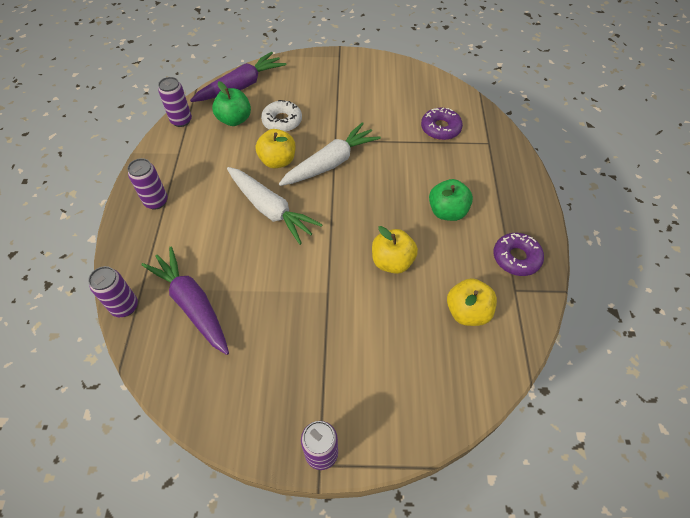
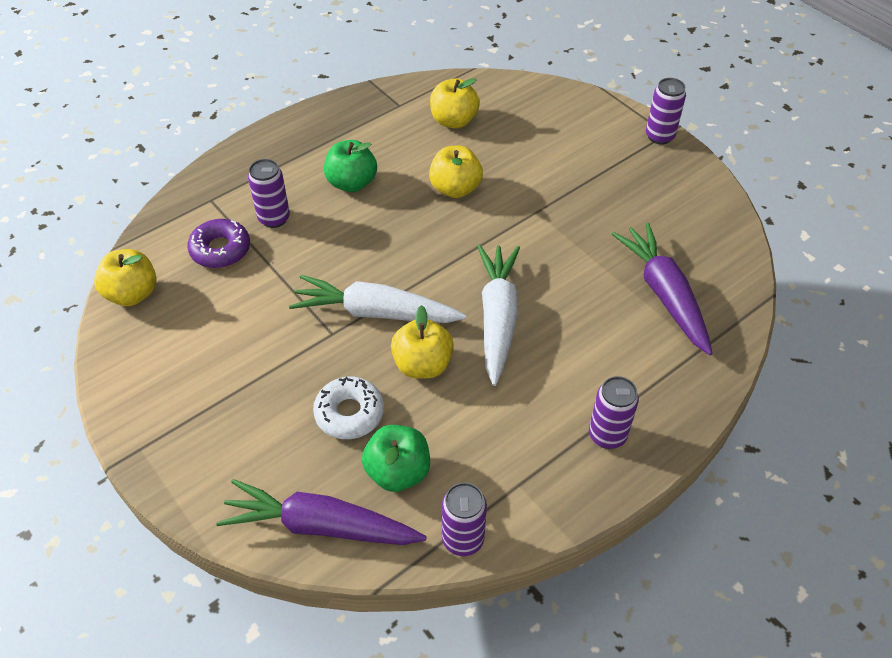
camera: 130 degrees left, 5 degrees down
purple can [88,266,138,317] -> purple can moved to [248,159,290,228]
purple carrot [141,247,229,355] -> purple carrot turned 150 degrees clockwise [612,223,713,355]
purple donut [493,233,544,276] -> none
none -> yellow apple [94,249,157,306]

